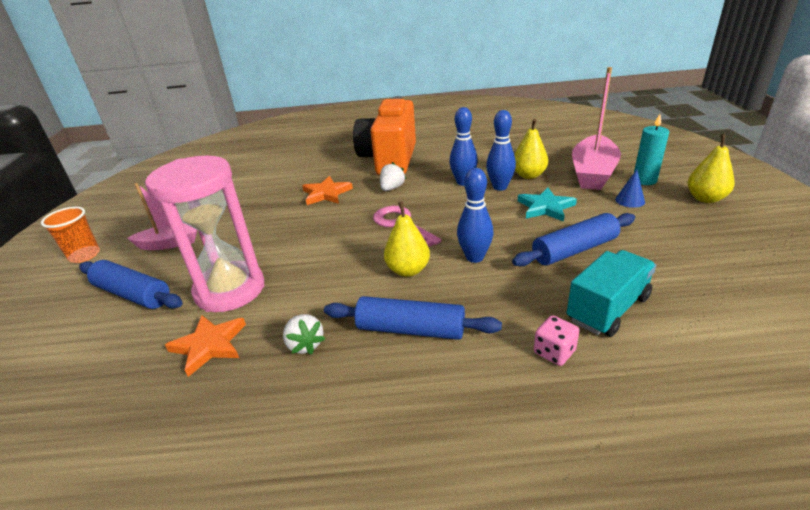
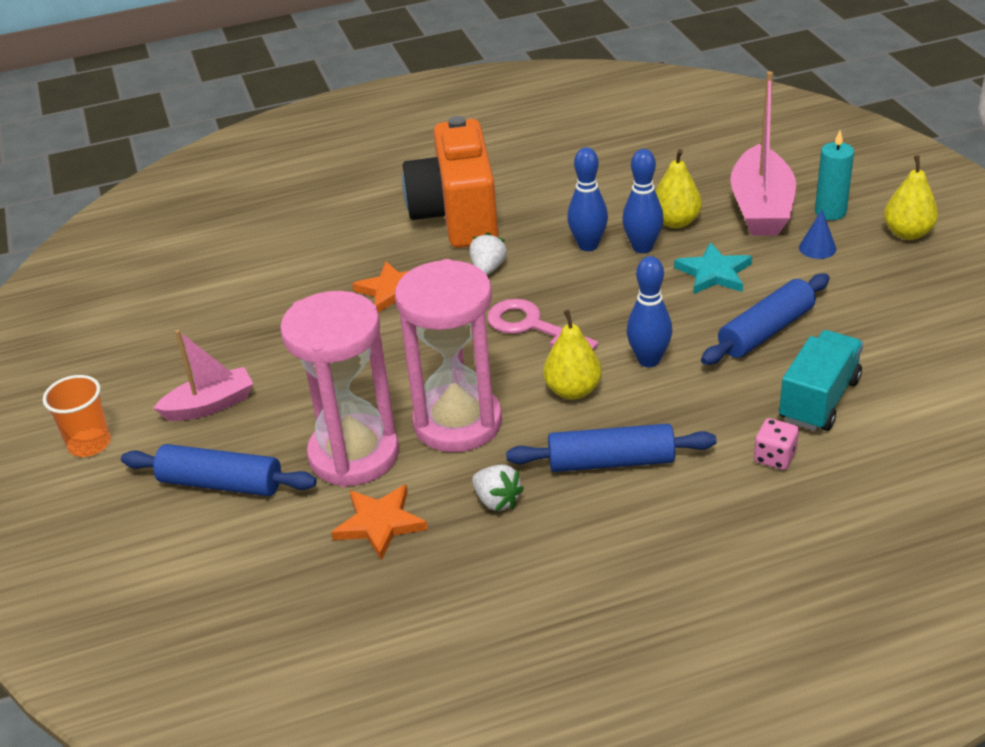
camera: 15 degrees left, 5 degrees up
none -> pink hourglass [395,259,502,452]

